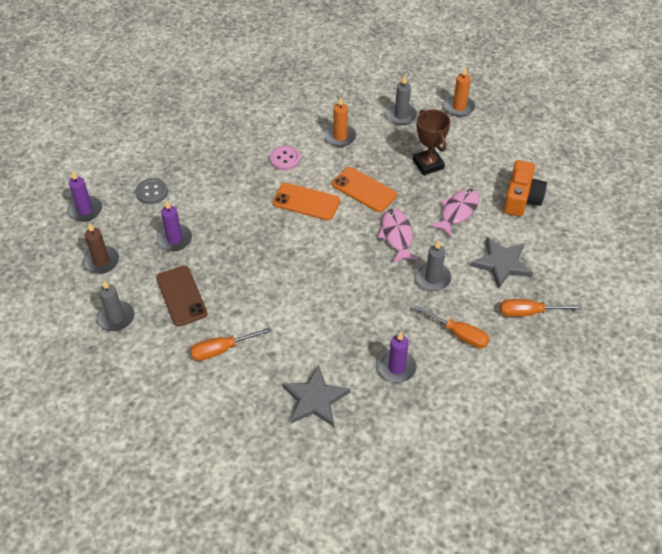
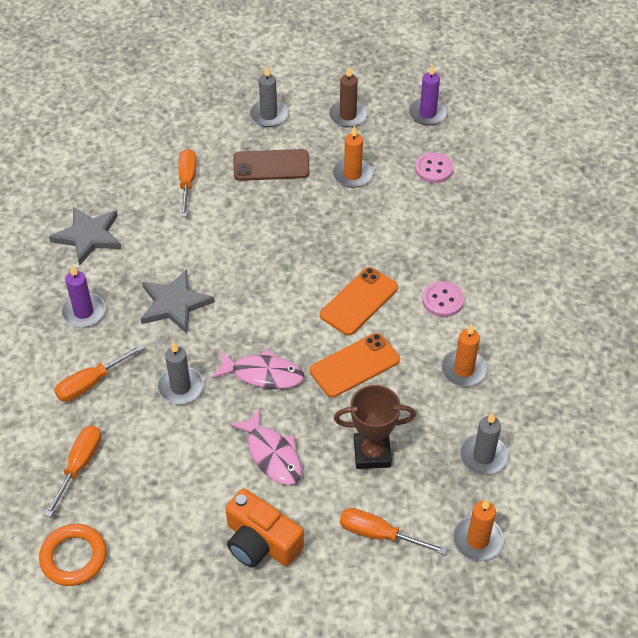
camera: 110 degrees right, 0 degrees up
grey button [135,178,168,204] -> pink button [415,152,453,183]
purple candle [157,200,192,251] -> orange candle [333,125,373,188]
grey star [470,237,533,289] -> grey star moved to [141,269,215,334]
none -> orange ring [39,524,107,586]
none -> orange screwdriver [340,508,447,555]

